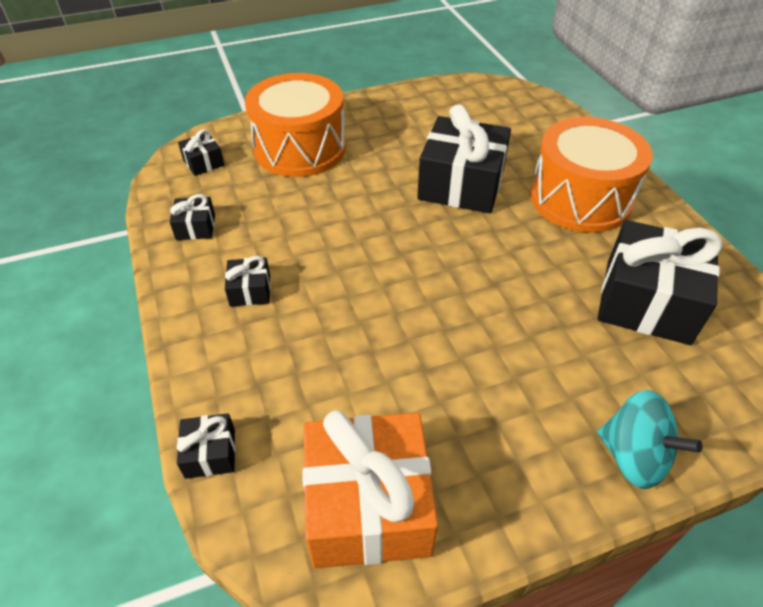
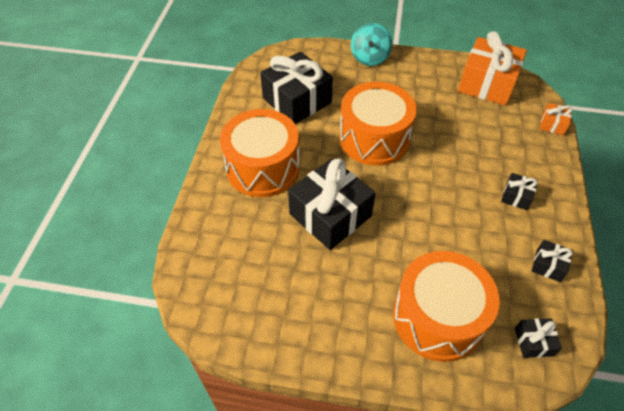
camera: 150 degrees left, 5 degrees up
black gift [177,413,235,479] -> orange gift [540,103,573,135]
turquoise spinning top [597,390,702,489] -> turquoise spinning top turned 150 degrees counterclockwise [351,23,392,66]
none -> orange drum [339,82,417,166]

